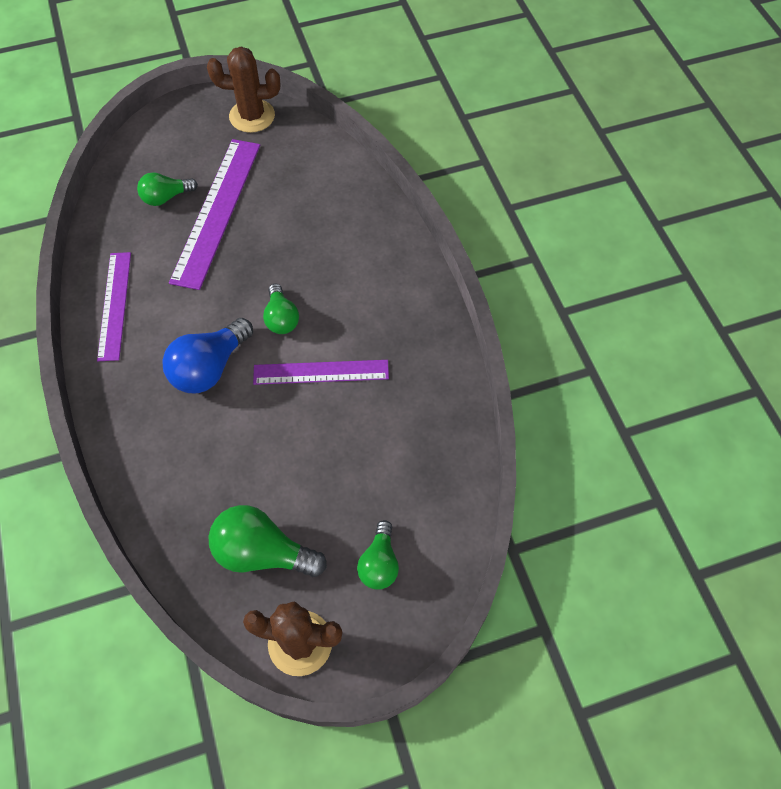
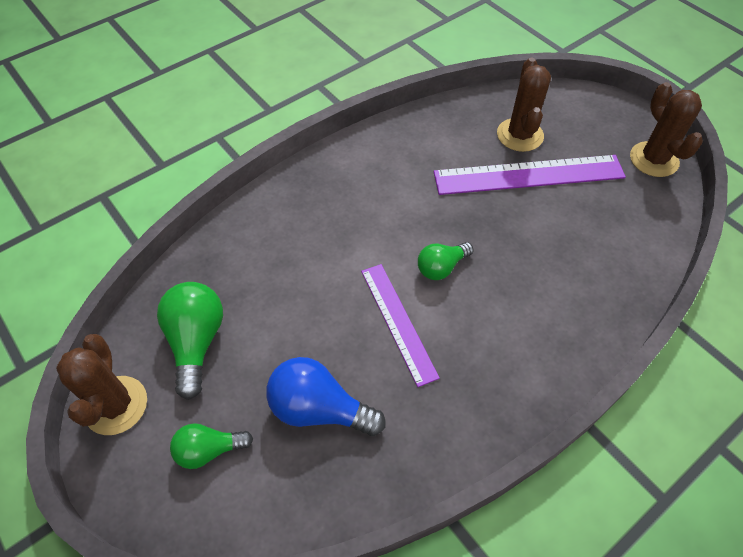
camera: 70 degrees right, 5 degrees down
purple ruler [97,252,131,361] -> none
green light bulb [137,172,198,206] -> brown cactus [497,58,551,152]
blue light bulb [163,318,253,393] -> blue light bulb moved to [266,357,386,436]

